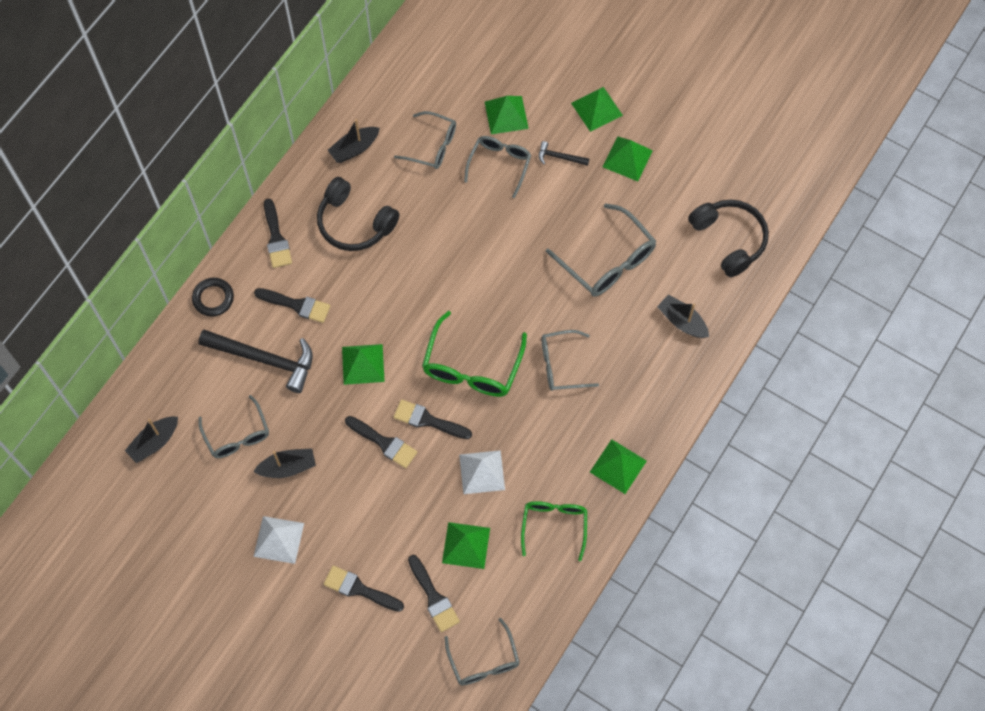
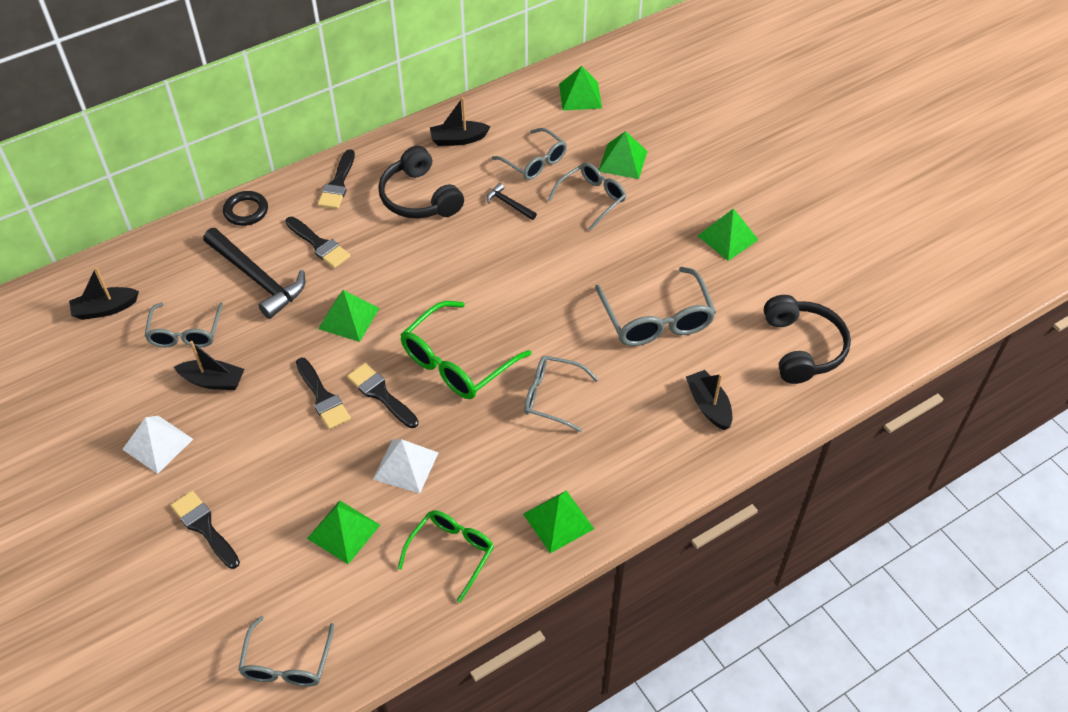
camera: 25 degrees right, 15 degrees down
black brush [408,555,460,632] -> none
black hammer [539,141,589,166] -> black hammer moved to [487,183,537,220]
green pyramid [571,87,623,132] -> green pyramid moved to [559,66,602,111]

